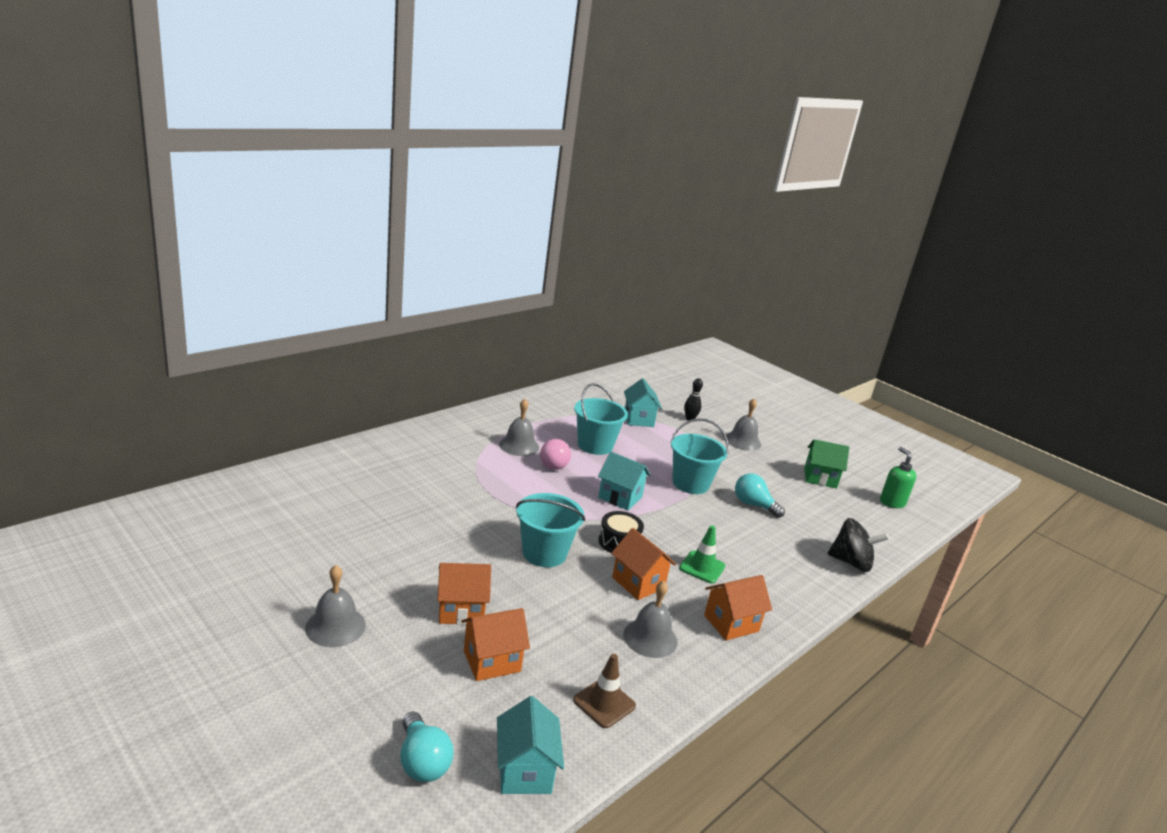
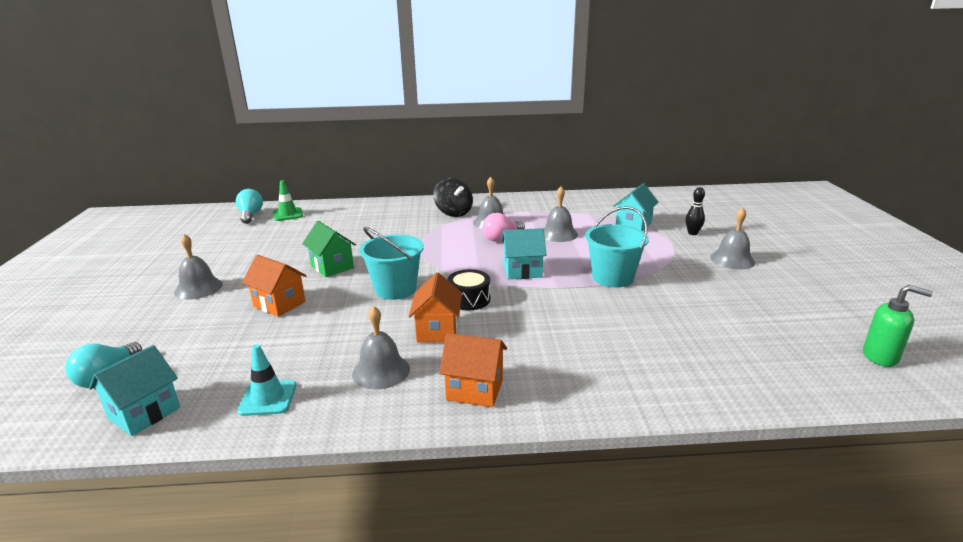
camera: 45 degrees right, 0 degrees up
orange house [461,608,530,681] -> none
brown traffic cone [573,654,636,728] -> turquoise traffic cone [237,344,296,416]
turquoise bucket [574,383,628,455] -> grey bell [544,187,578,242]
turquoise house [598,452,650,510] -> turquoise house turned 75 degrees counterclockwise [501,228,546,279]
green traffic cone [679,525,725,584] -> green traffic cone moved to [273,180,303,221]
turquoise light bulb [735,473,785,518] -> turquoise light bulb moved to [236,189,263,224]
green house [804,439,849,489] -> green house moved to [302,221,356,277]
black spinning top [828,518,889,572] -> black spinning top moved to [433,178,473,217]
green soap dispenser [880,447,916,508] -> green soap dispenser turned 90 degrees clockwise [863,285,933,367]

